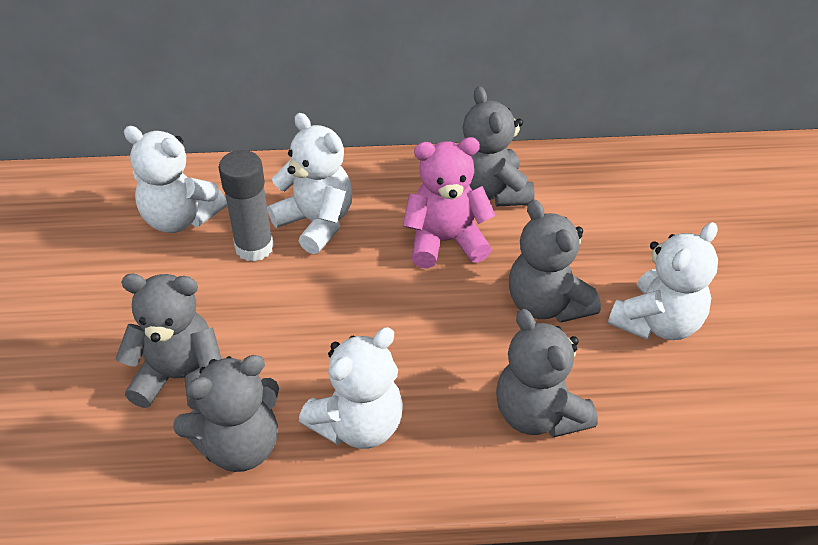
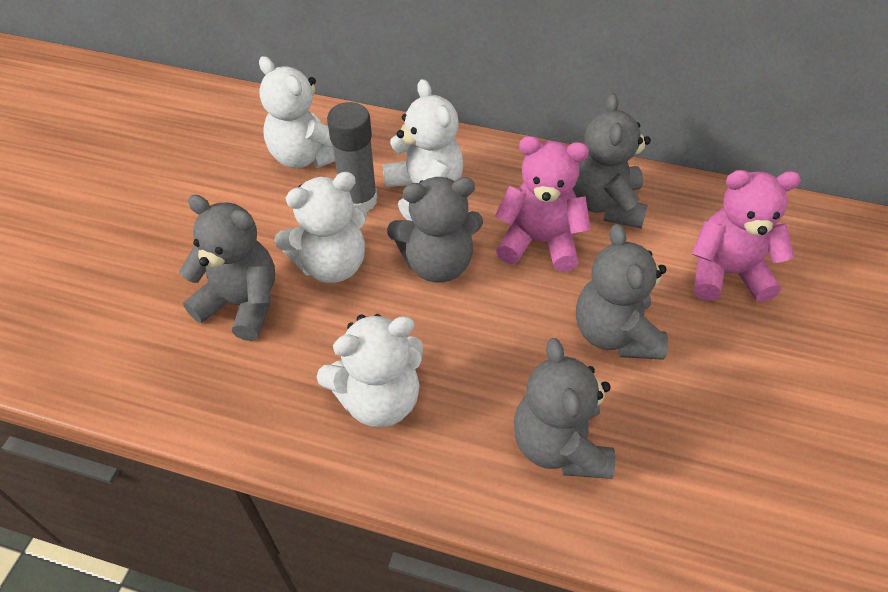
camera: 20 degrees right, 5 degrees up
grey teddy bear [173,355,279,472] -> grey teddy bear moved to [387,177,483,283]
white teddy bear [608,222,718,340] -> white teddy bear moved to [274,172,367,283]
none -> pink teddy bear [692,170,801,302]

